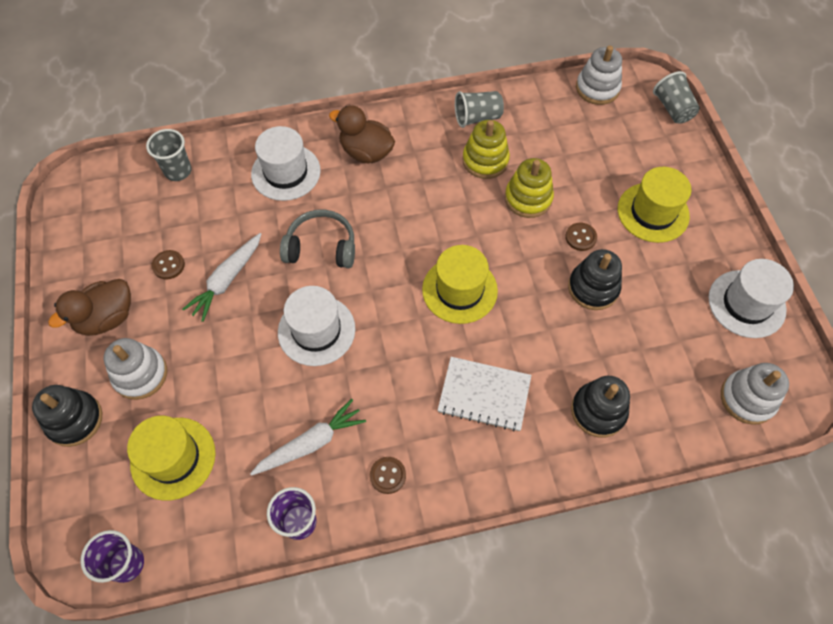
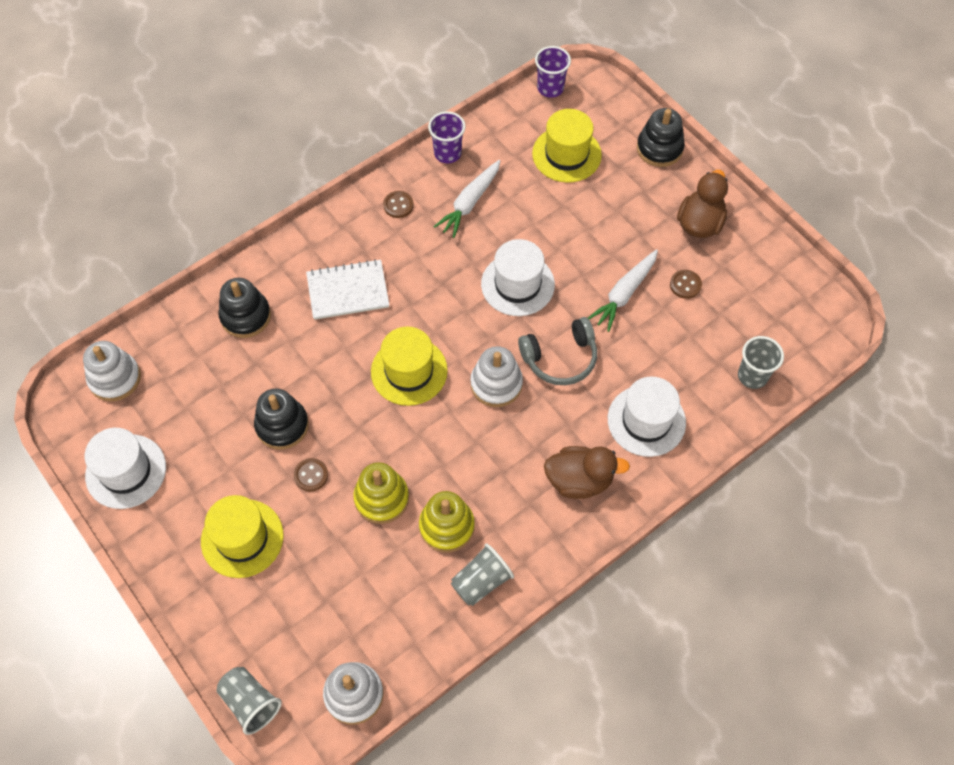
camera: 155 degrees right, 0 degrees up
white stacking toy [104,338,167,400] -> white stacking toy moved to [470,346,523,407]
white carrot [182,233,261,322] -> white carrot turned 150 degrees counterclockwise [588,249,658,332]

